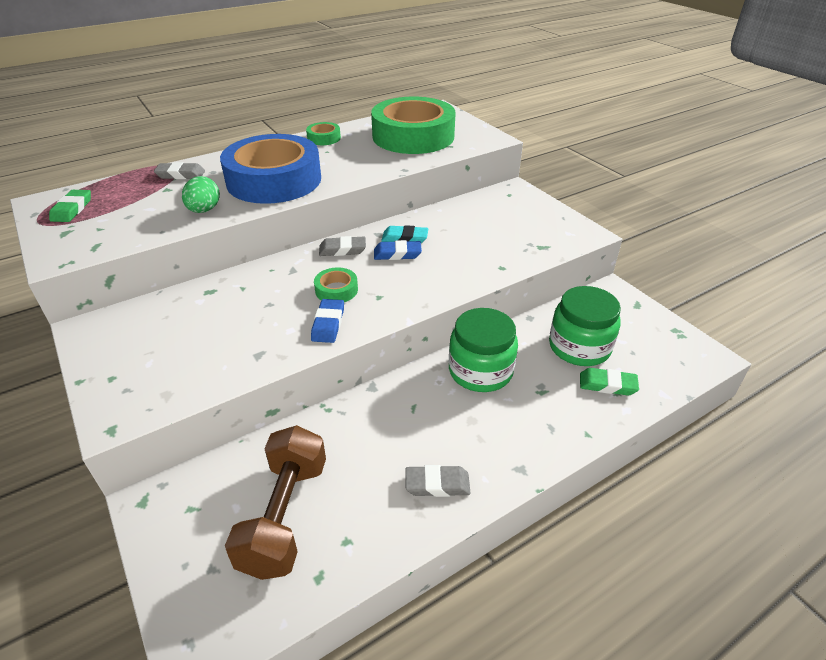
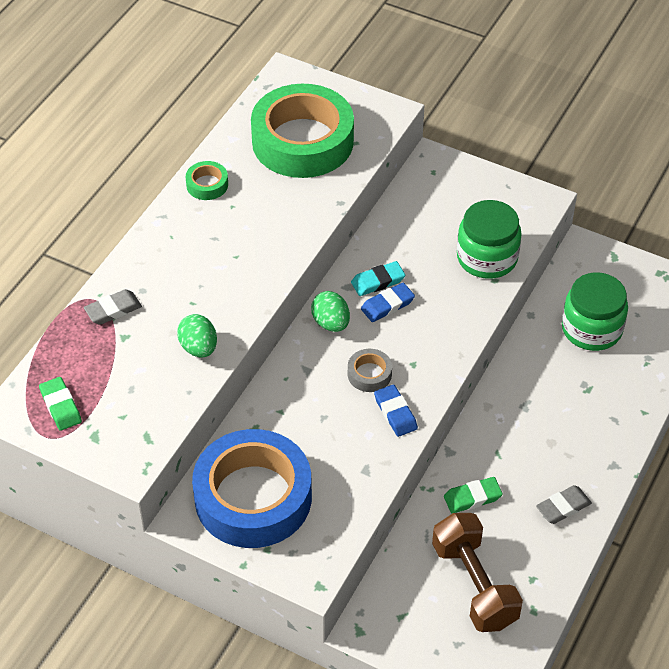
camera: 30 degrees left, 10 degrees up
blue tape [220,134,321,204] -> blue tape moved to [192,429,312,548]
green tape [314,267,358,302] -> grey tape [348,349,392,392]
grey eraser [319,236,366,256] -> green egg [311,291,350,332]
green jar [449,308,518,392] -> green jar moved to [457,200,522,279]
green eraser [580,368,639,396] -> green eraser moved to [444,477,503,514]

